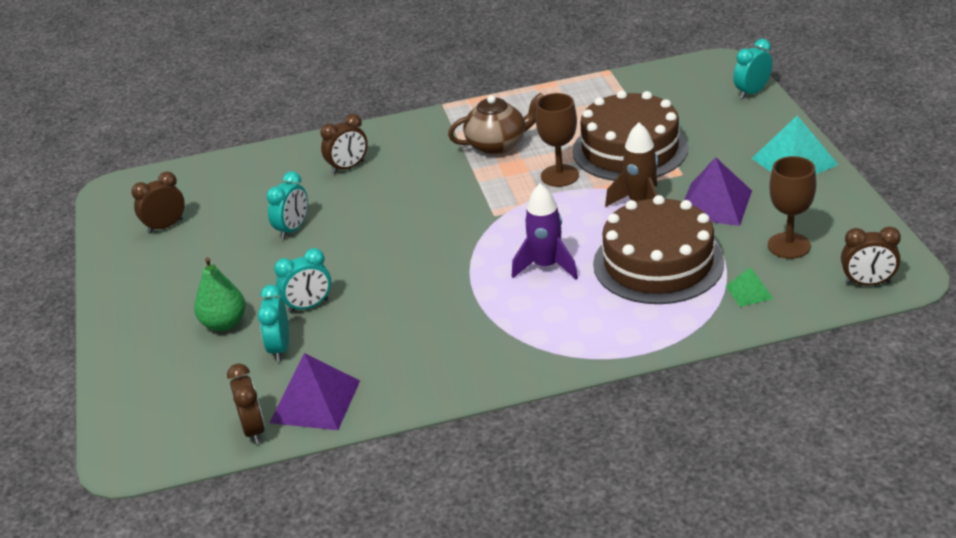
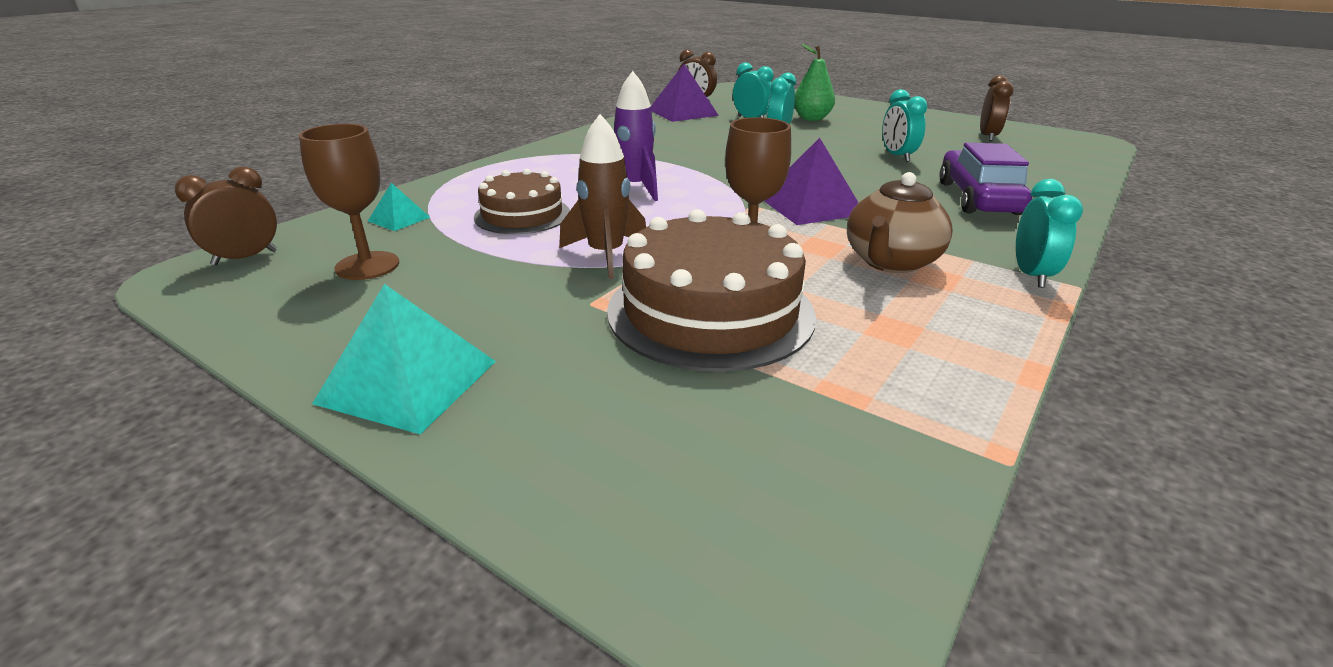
camera: 135 degrees right, 5 degrees down
brown clock [320,114,368,174] -> purple car [939,143,1032,215]
brown cake [593,195,724,304] -> brown cake [474,169,570,234], size x0.60
purple pyramid [684,157,752,226] -> purple pyramid moved to [764,138,859,225]
green pyramid [726,267,774,307] -> turquoise pyramid [368,183,430,231]
turquoise clock [733,39,773,99] -> turquoise clock moved to [1016,179,1083,288]

